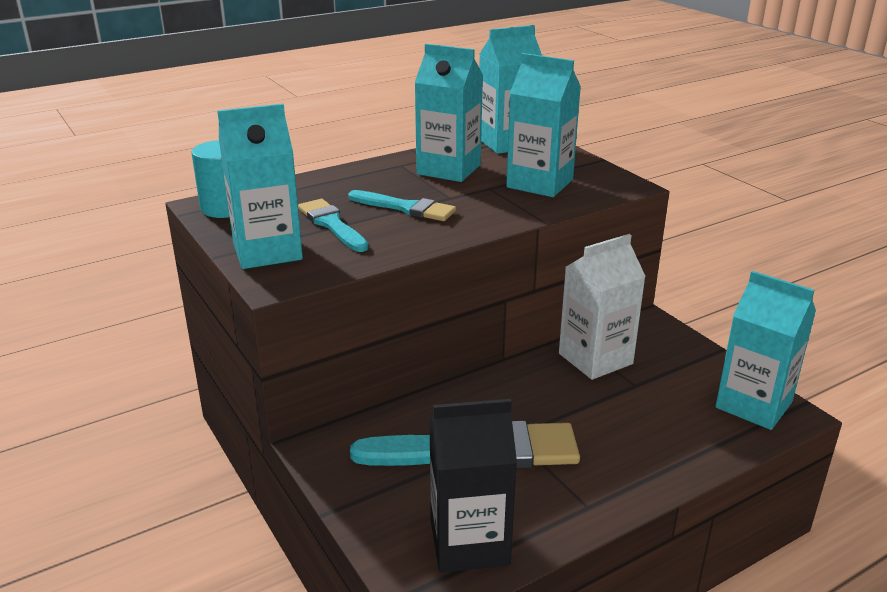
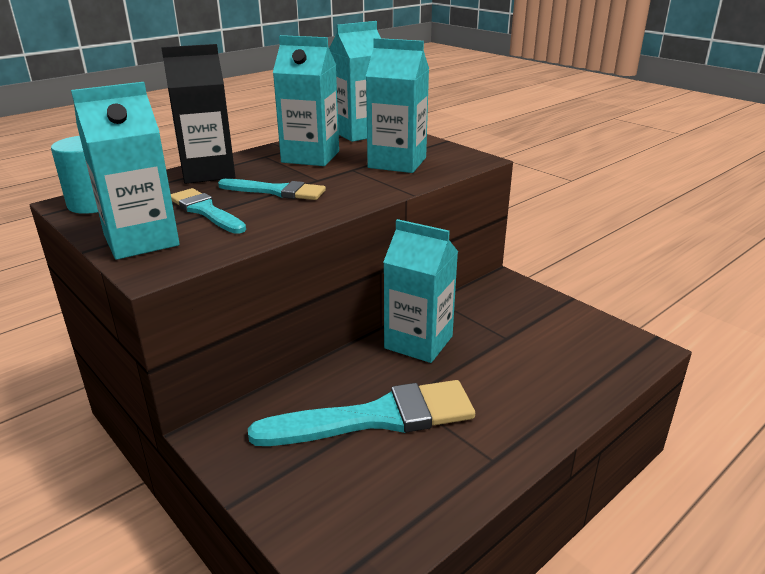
camera: 10 degrees left, 0 degrees up
black carton [429,399,517,573] -> black carton moved to [161,44,235,184]
white carton [559,234,646,380] -> none
turquoise carton [715,271,816,430] -> turquoise carton moved to [384,219,458,363]

